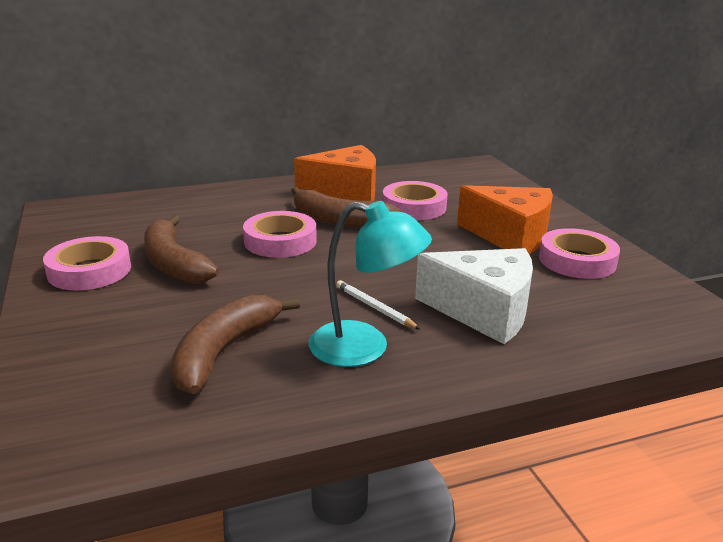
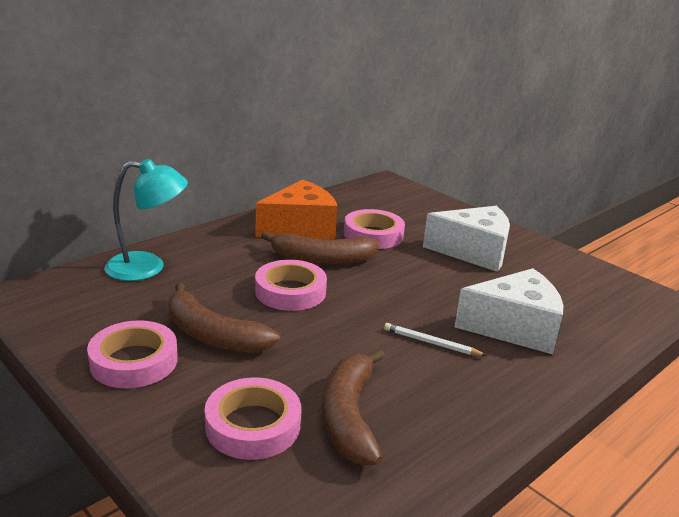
camera: 25 degrees left, 0 degrees up
turquoise lamp [309,201,432,367] -> turquoise lamp moved to [104,159,188,281]
orange cheese [457,185,553,254] -> white cheese [423,206,510,272]
pink tape [539,228,620,279] -> pink tape moved to [205,378,301,460]

